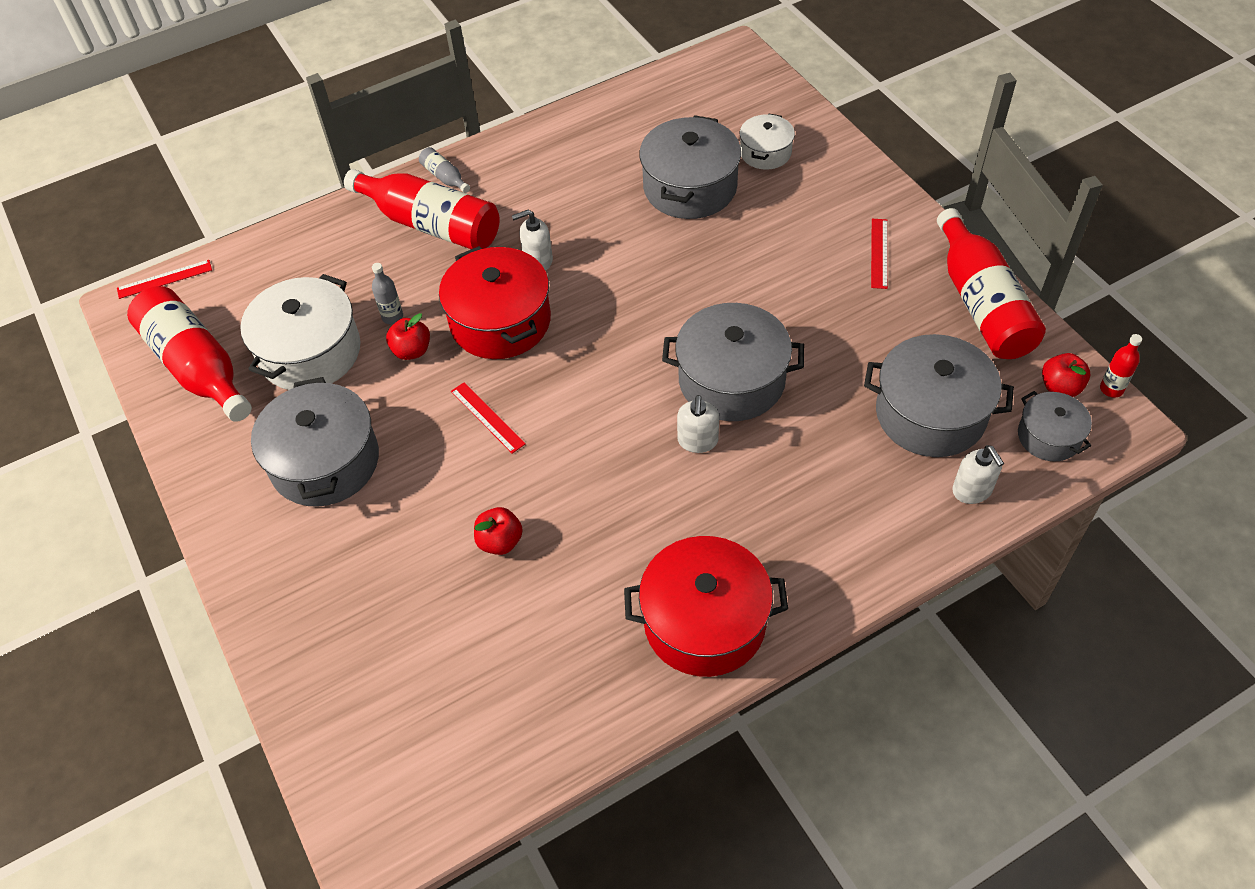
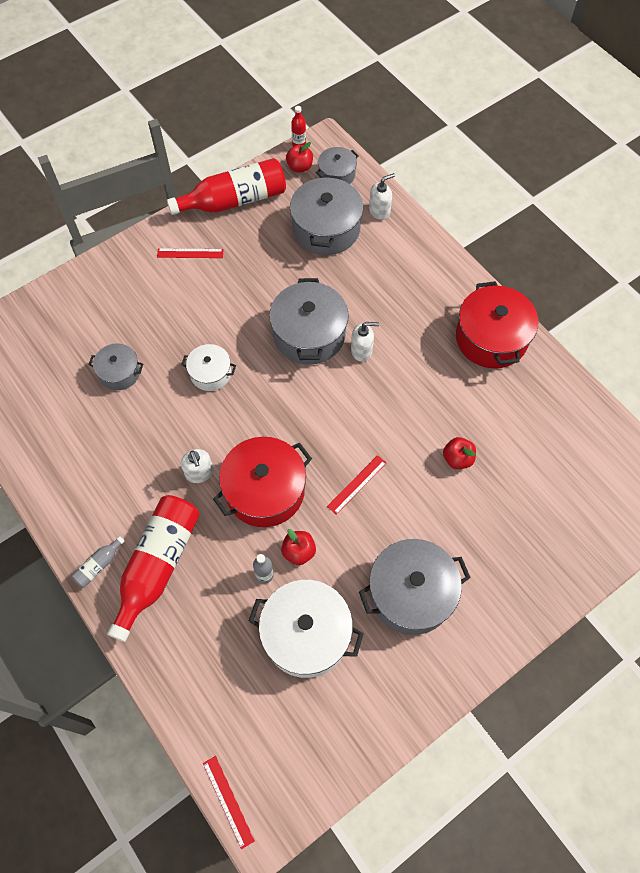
camera: 100 degrees left, 10 degrees up
red bottle [127,286,252,422] -> none
grey pot [639,115,741,219] -> grey pot [88,343,143,390], size x0.56
white pot [740,114,795,170] -> white pot moved to [181,344,236,391]

